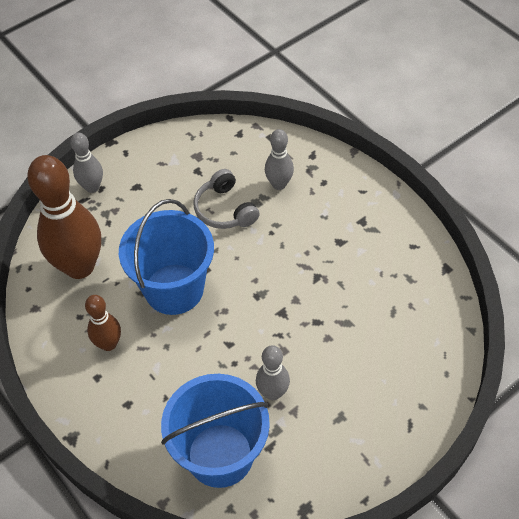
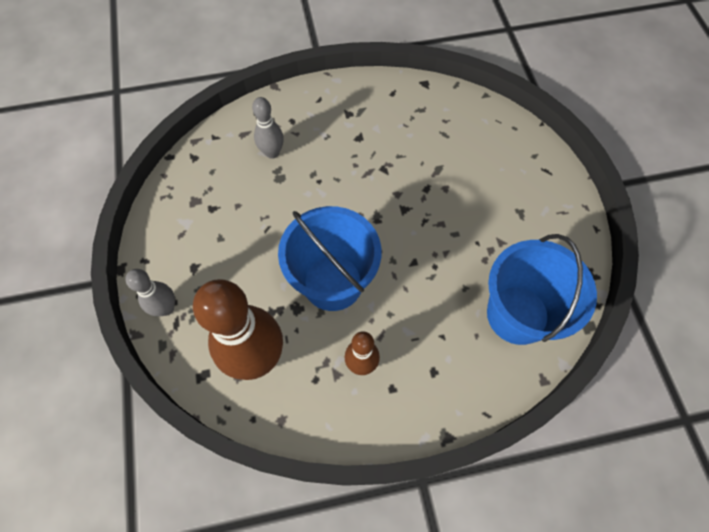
camera: 65 degrees left, 10 degrees up
grey headphones [193,169,260,229] -> none
grey bowling pin [256,345,290,400] -> none

